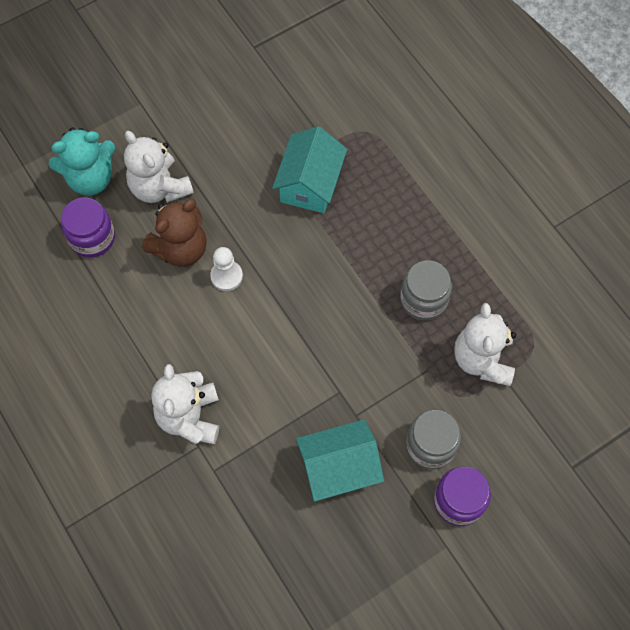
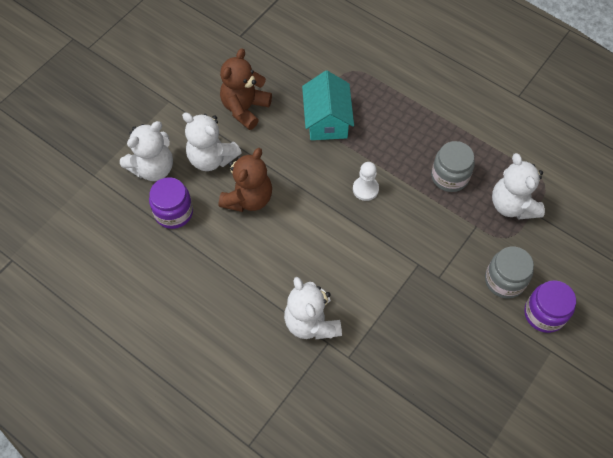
camera: 20 degrees left, 5 degrees down
turquoise teddy bear [49,128,115,196] -> white teddy bear [120,121,173,181]
white pawn [210,247,243,291] -> white pawn moved to [353,162,379,201]
turquoise house [296,419,384,502] -> none
none -> brown teddy bear [220,48,272,130]

